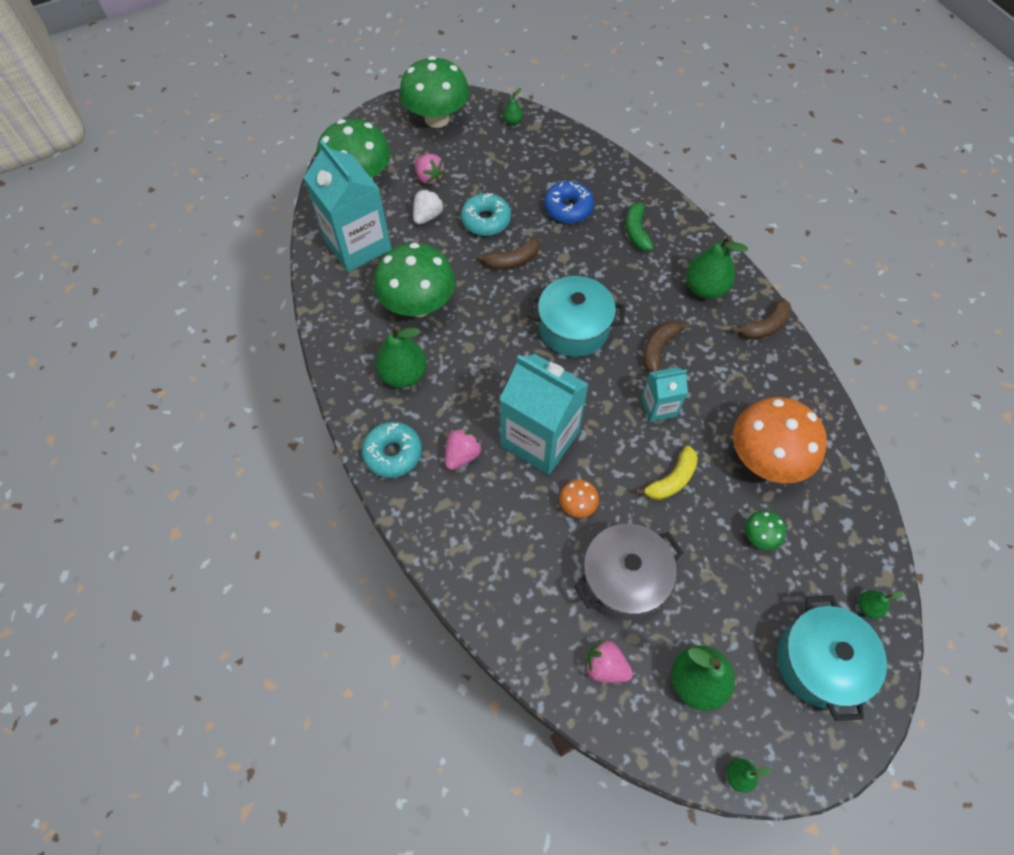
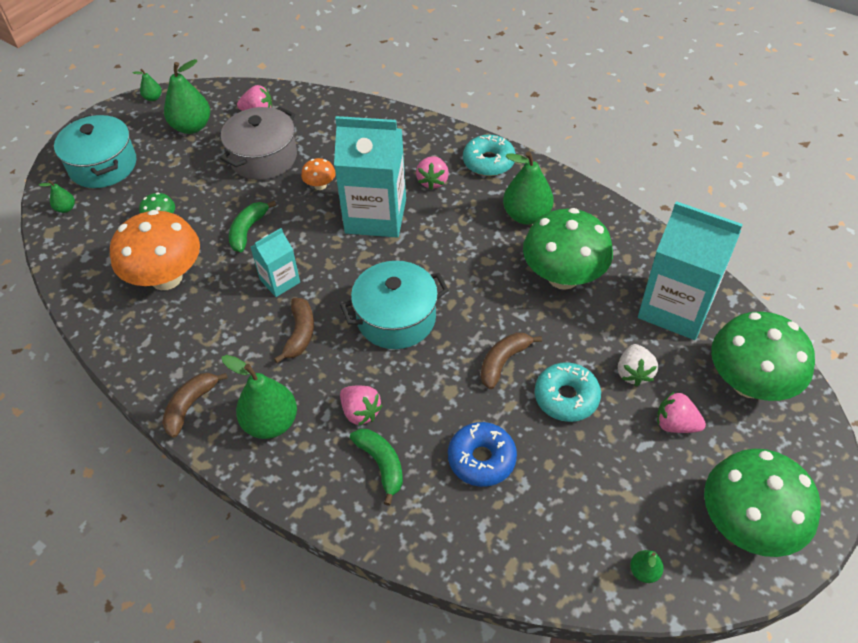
camera: 155 degrees right, 10 degrees down
yellow banana [635,446,698,500] -> green banana [229,201,276,252]
none -> pink strawberry [340,385,383,426]

